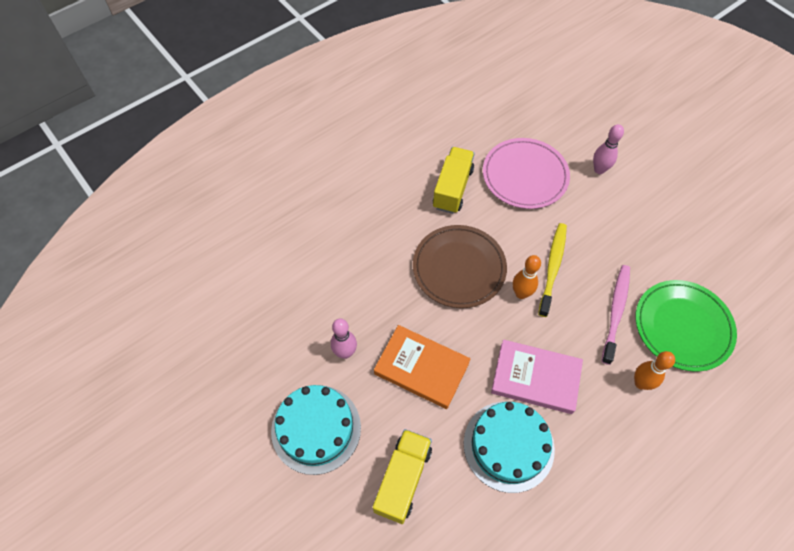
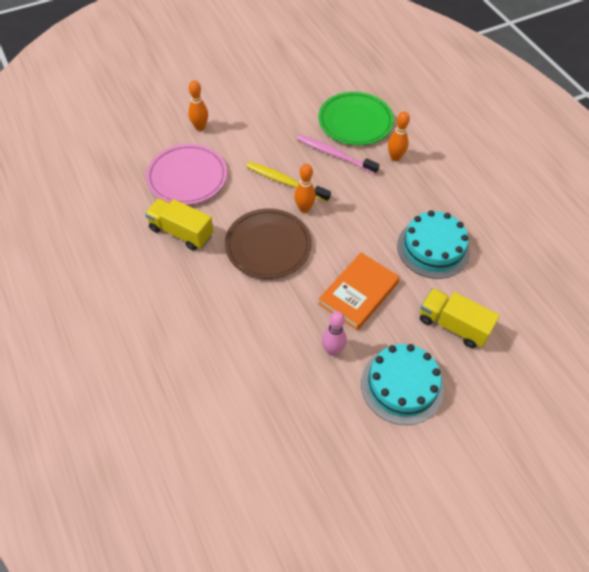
camera: 80 degrees left, 5 degrees down
pink book [491,339,583,414] -> none
pink bowling pin [593,124,624,174] -> orange bowling pin [188,80,208,131]

